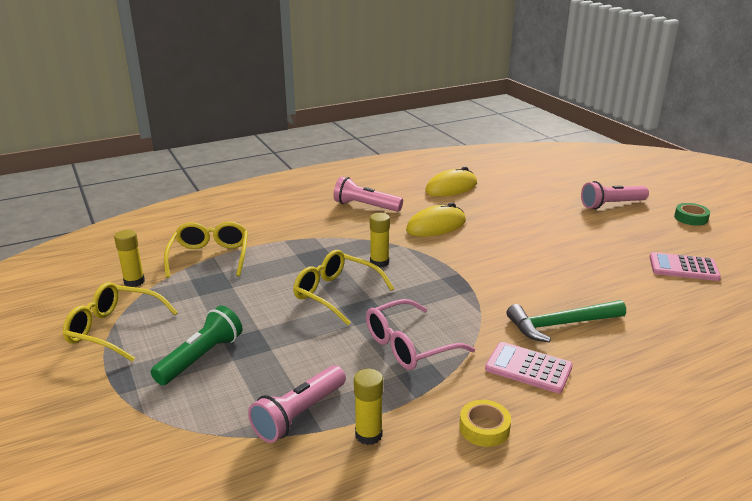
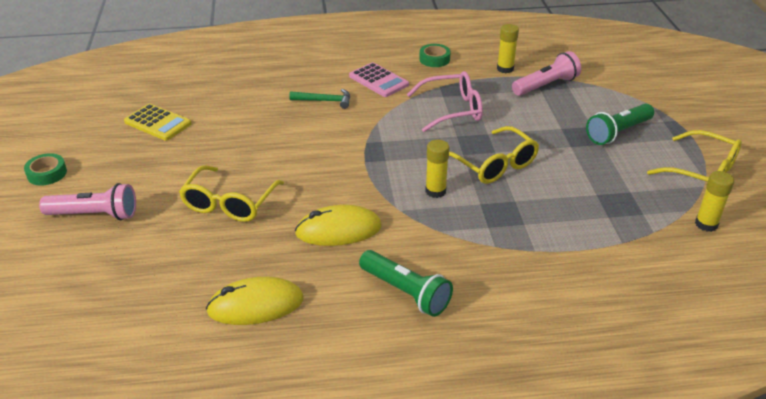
camera: 160 degrees left, 10 degrees up
yellow glasses [164,222,248,278] -> yellow glasses moved to [179,165,284,222]
pink flashlight [334,176,403,212] -> green flashlight [359,250,453,317]
yellow tape [459,400,511,447] -> green tape [419,44,450,67]
green hammer [507,300,626,342] -> green hammer [289,89,350,109], size x0.64
pink calculator [650,252,721,281] -> yellow calculator [124,104,191,141]

